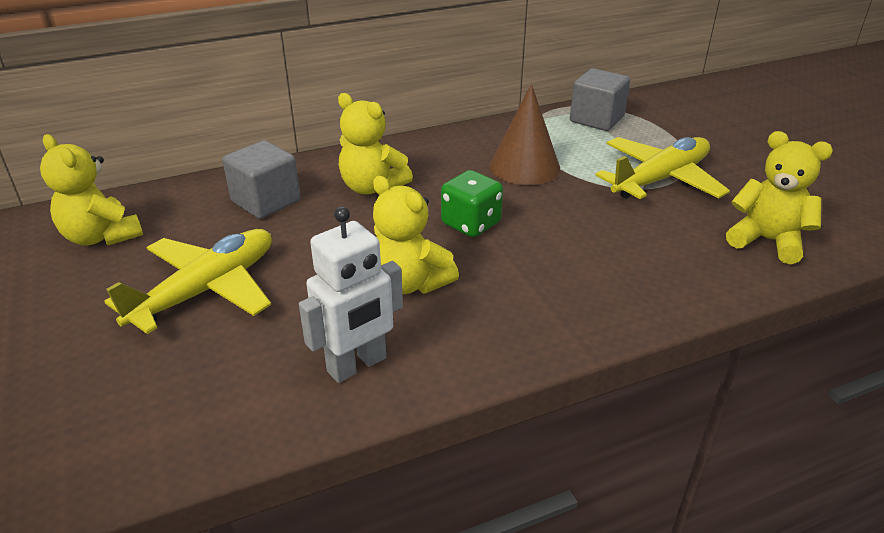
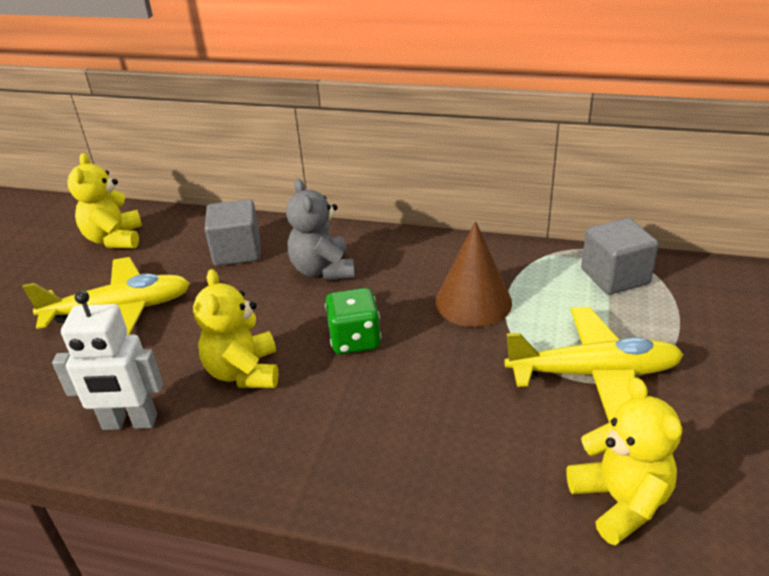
camera: 40 degrees right, 0 degrees up
yellow teddy bear [338,93,413,194] -> grey teddy bear [286,179,355,280]

